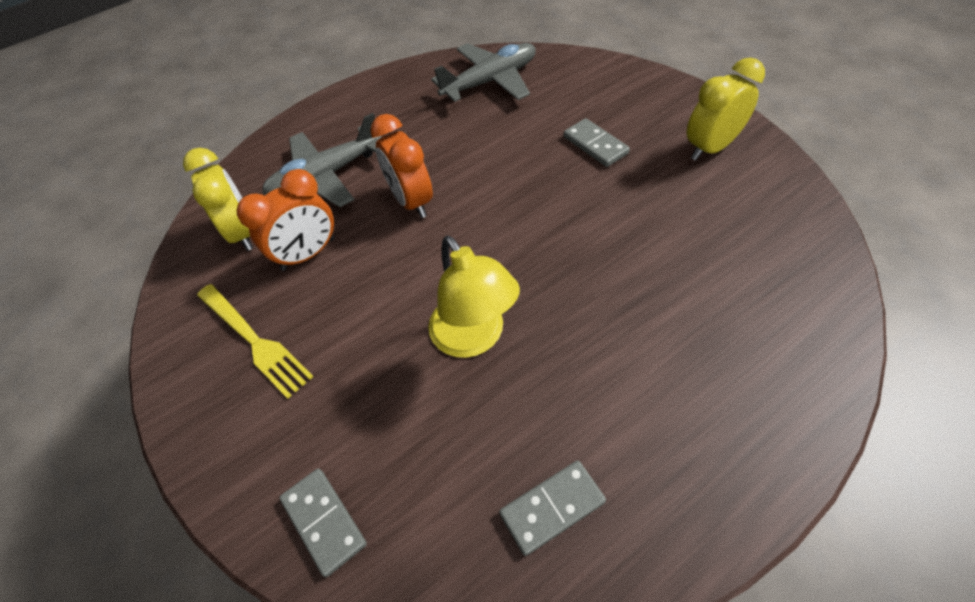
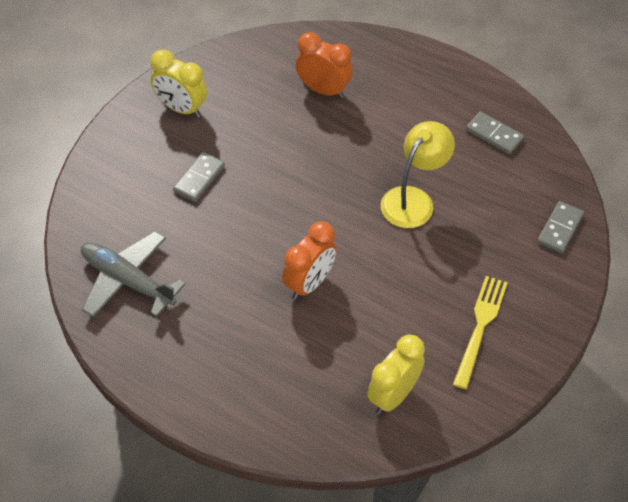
camera: 120 degrees left, 0 degrees up
orange clock [237,169,334,271] -> orange clock moved to [296,32,353,98]
grey plane [262,113,382,207] -> none

